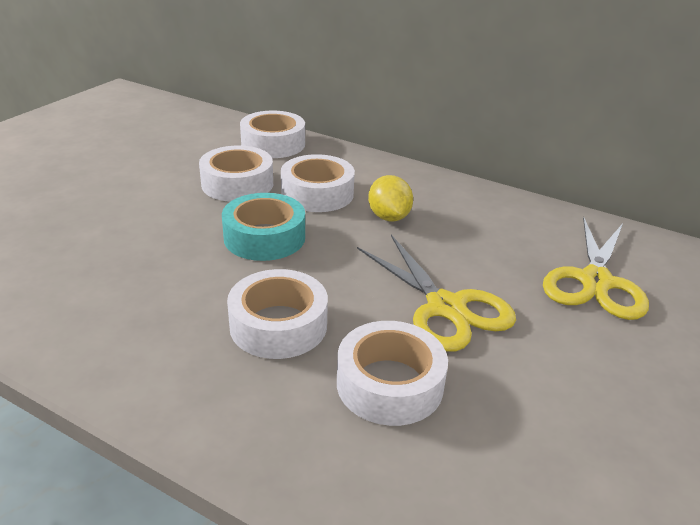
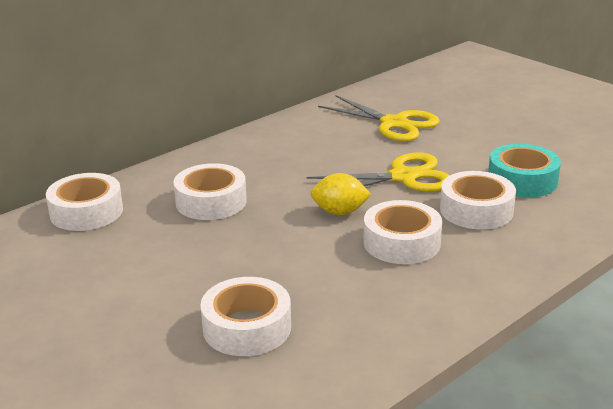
camera: 70 degrees left, 5 degrees down
white tape [199,145,273,202] -> white tape moved to [200,277,291,356]
turquoise tape [222,193,305,261] -> turquoise tape moved to [488,144,561,197]
yellow lemon [368,175,413,222] -> yellow lemon moved to [310,173,371,215]

